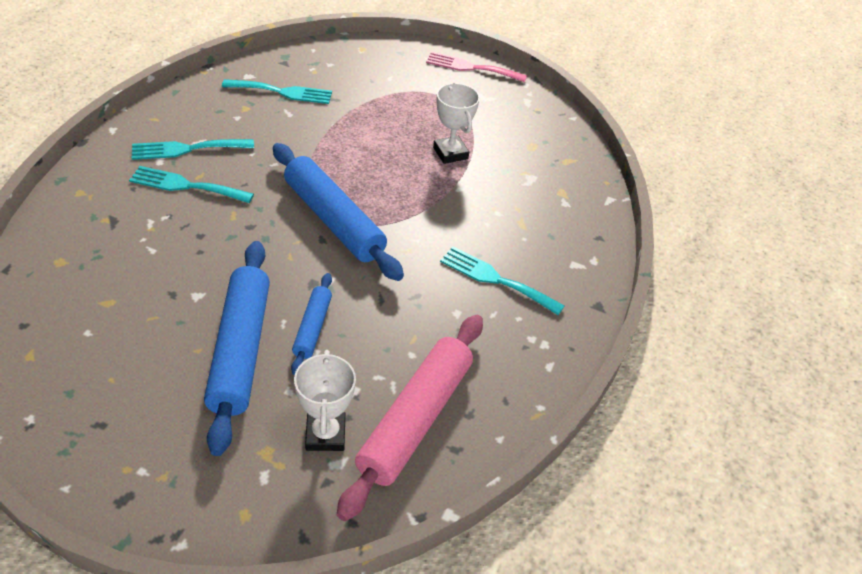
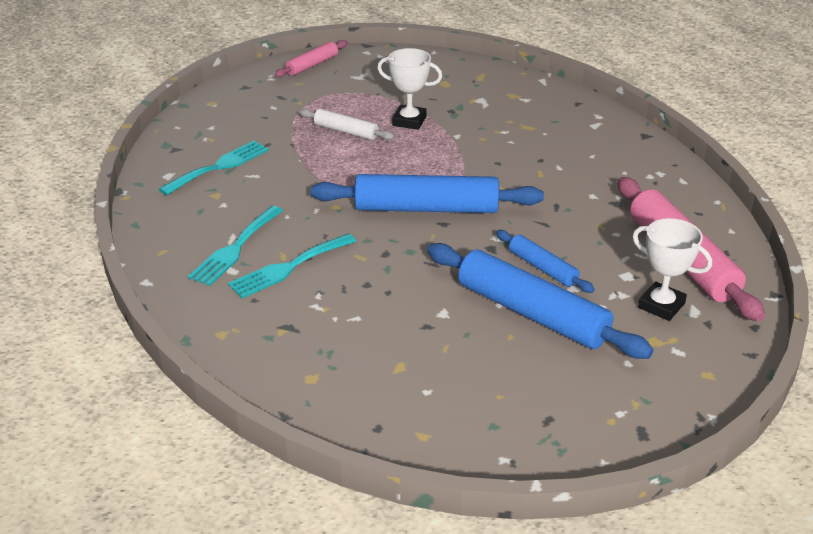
camera: 45 degrees left, 10 degrees down
pink fork [426,52,527,82] -> pink rolling pin [274,40,348,78]
turquoise fork [440,246,565,315] -> none
none -> white rolling pin [299,109,394,140]

